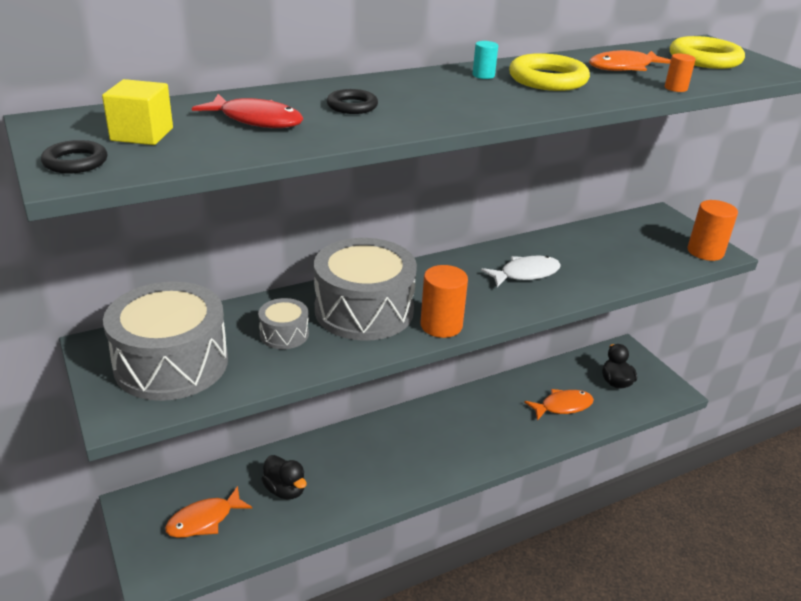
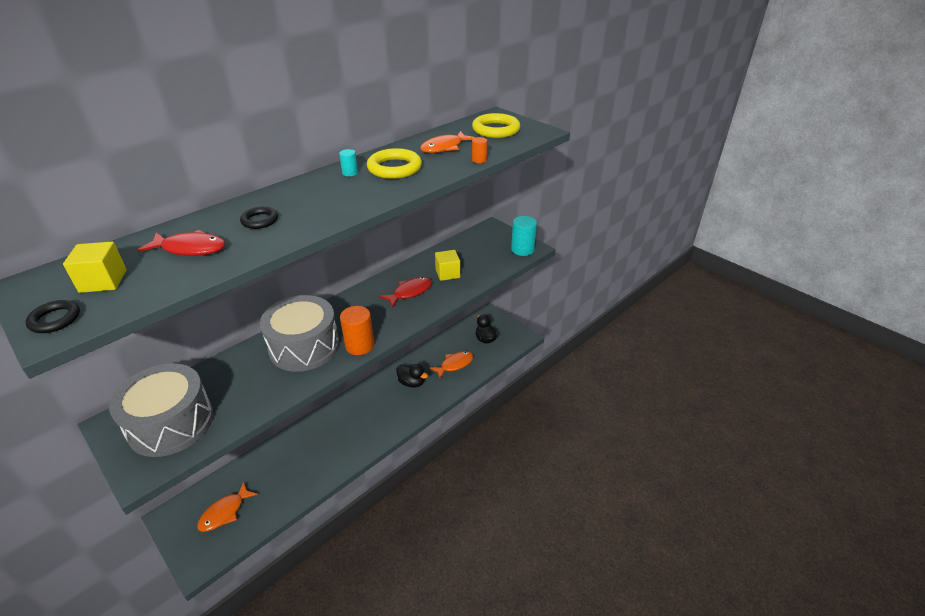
camera: 15 degrees left, 5 degrees up
grey drum [258,298,309,349] -> none
black duck [261,455,307,500] -> black duck moved to [396,364,428,388]
white fish [481,256,561,287] -> red fish [380,277,432,308]
orange cylinder [687,200,738,261] -> turquoise cylinder [511,216,537,256]
none -> yellow cube [435,250,460,281]

